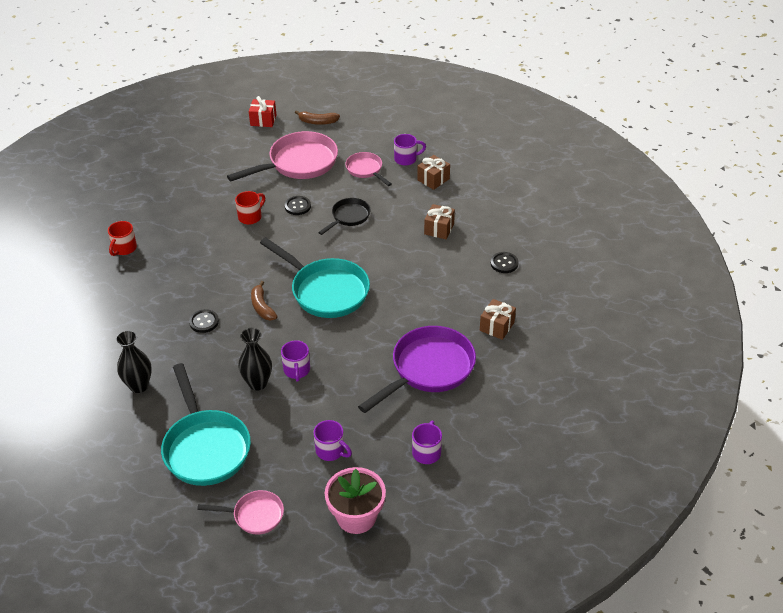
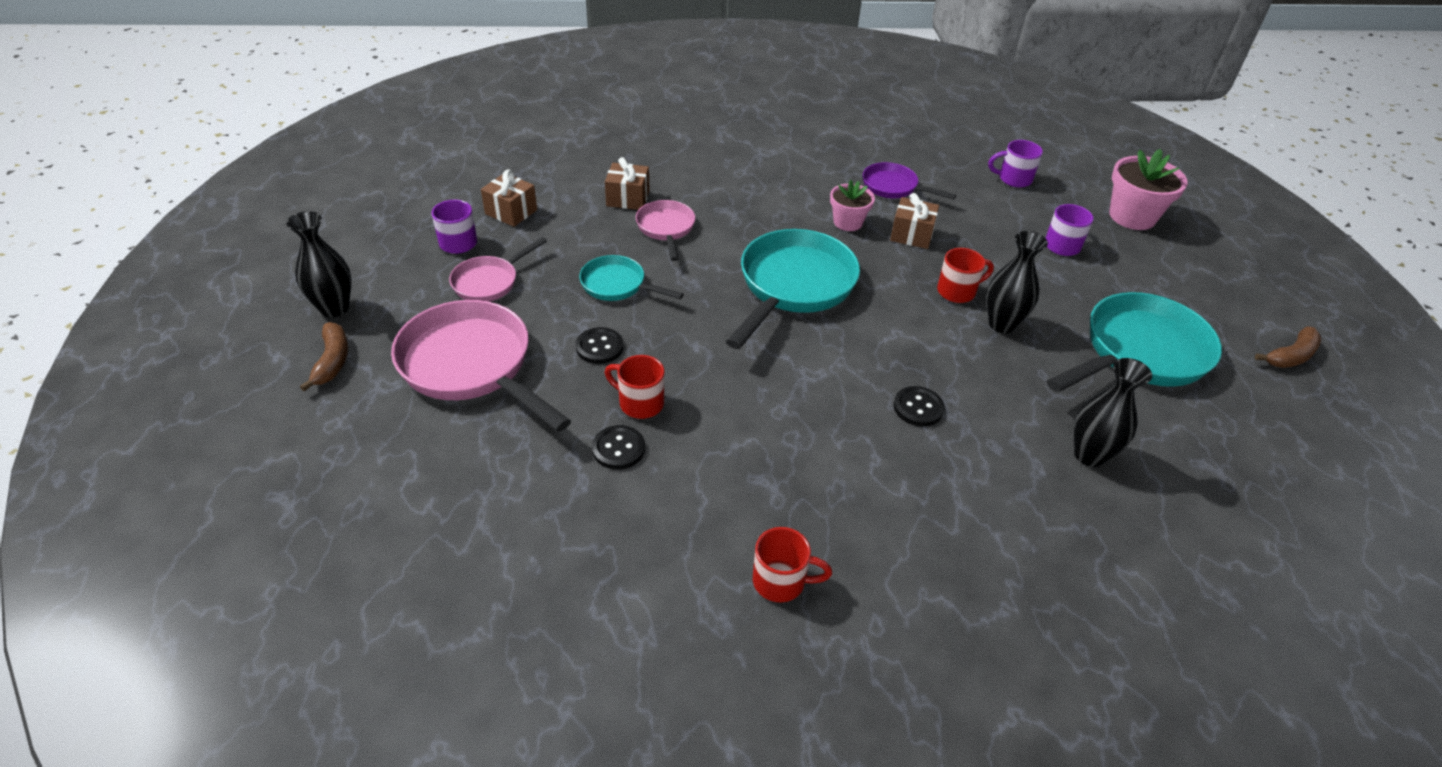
camera: 105 degrees left, 0 degrees up
pink pan [197,490,284,535] -> pink pan moved to [636,200,695,261]
red gift [249,96,276,127] -> none
brown banana [251,281,278,320] -> brown banana moved to [1255,326,1321,368]
purple mug [281,340,310,382] -> red mug [937,248,994,303]
black pan [318,198,371,235] -> turquoise pan [579,255,684,301]
purple pan [358,326,476,413] -> purple pan [863,162,956,200], size x0.54
brown gift [480,299,516,340] -> brown gift moved to [890,193,939,249]
black button [491,252,518,273] -> black button moved to [592,425,645,470]
none -> black vase [286,211,352,318]
none -> pink flower pot [830,180,875,231]

